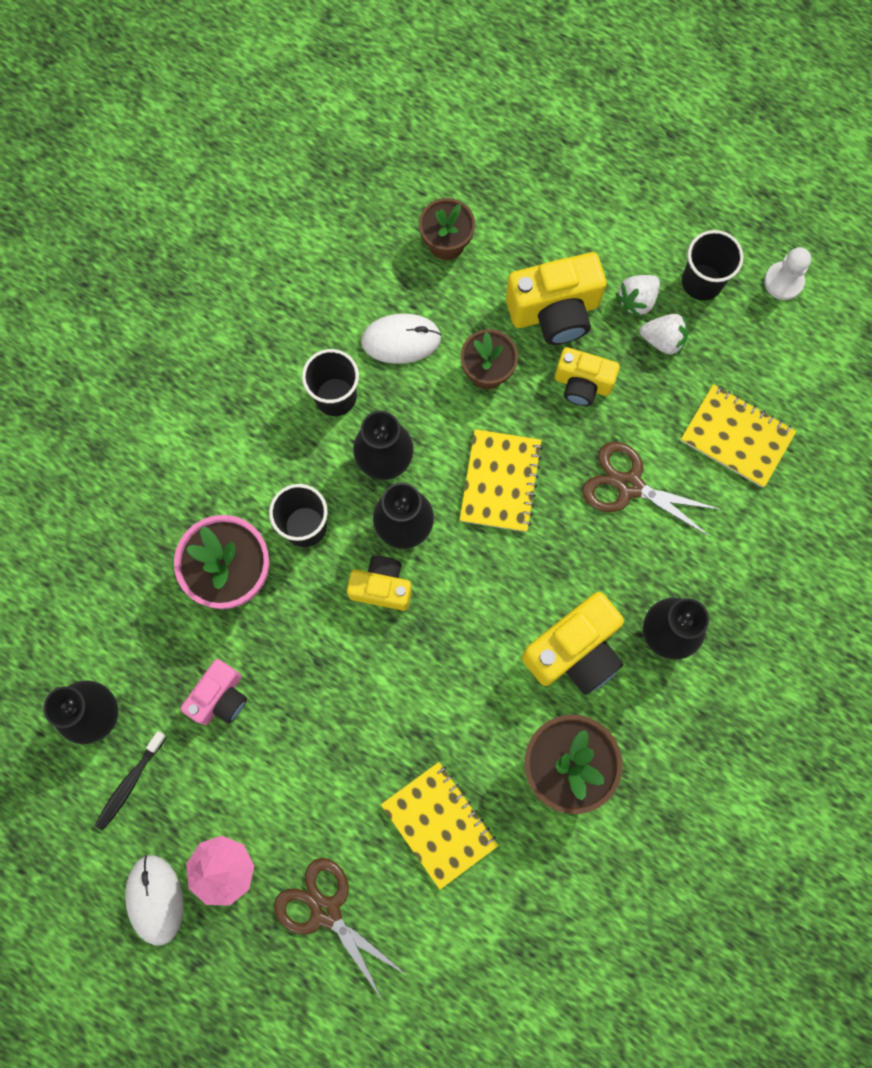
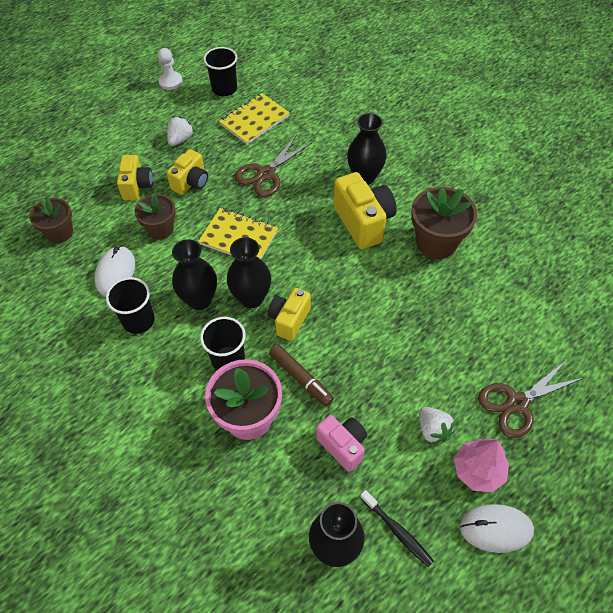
camera: 75 degrees left, 20 degrees down
yellow notebook [381,762,499,890] -> none
yellow camera [506,252,607,345] -> yellow camera [117,155,153,200], size x0.63
white strawberry [616,275,660,318] -> white strawberry moved to [419,407,455,445]
black cup [682,230,743,301] -> black cup moved to [203,47,237,96]
none -> brown marker [269,344,334,407]

